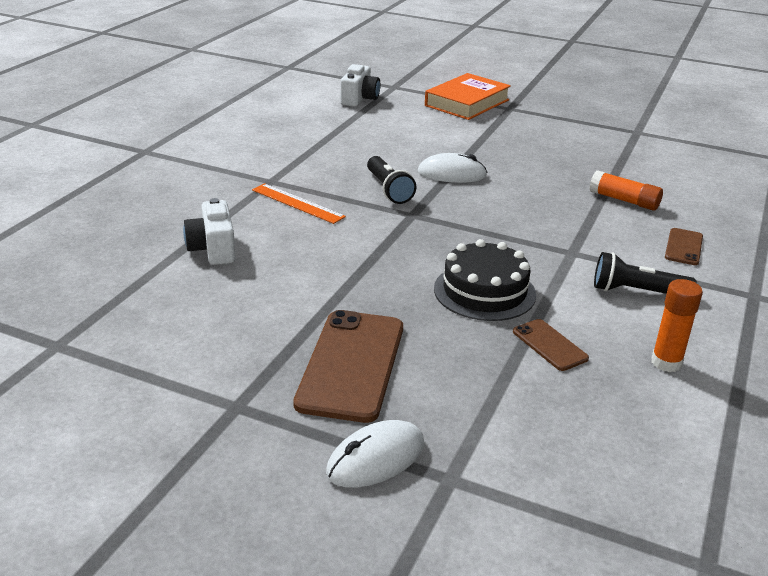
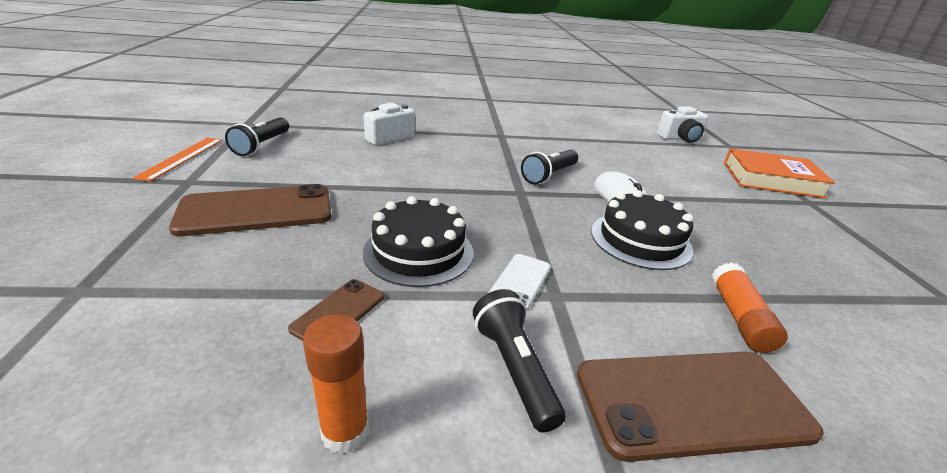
camera: 60 degrees right, 0 degrees up
orange ruler [252,183,346,224] -> orange ruler moved to [132,138,222,182]
white mouse [326,420,424,488] -> none
brown phone [665,228,703,265] -> brown phone [577,352,824,462], size x2.01
none -> black flashlight [225,117,289,156]
none -> white phone [489,254,551,310]
none -> black cake [591,190,694,270]

